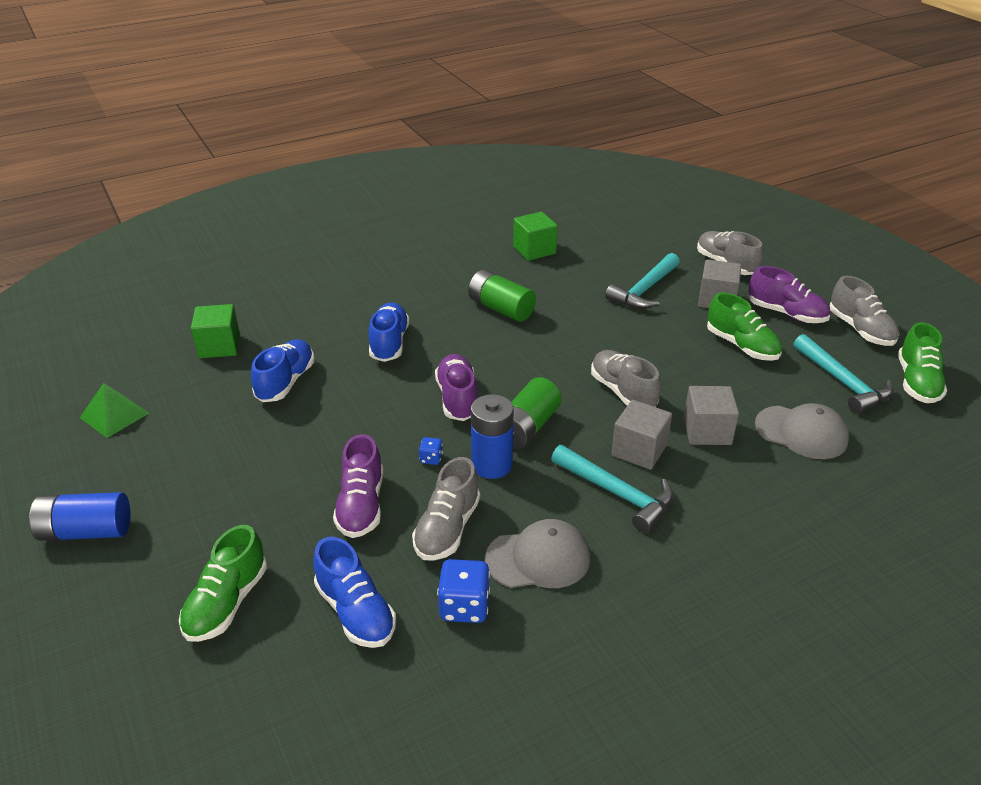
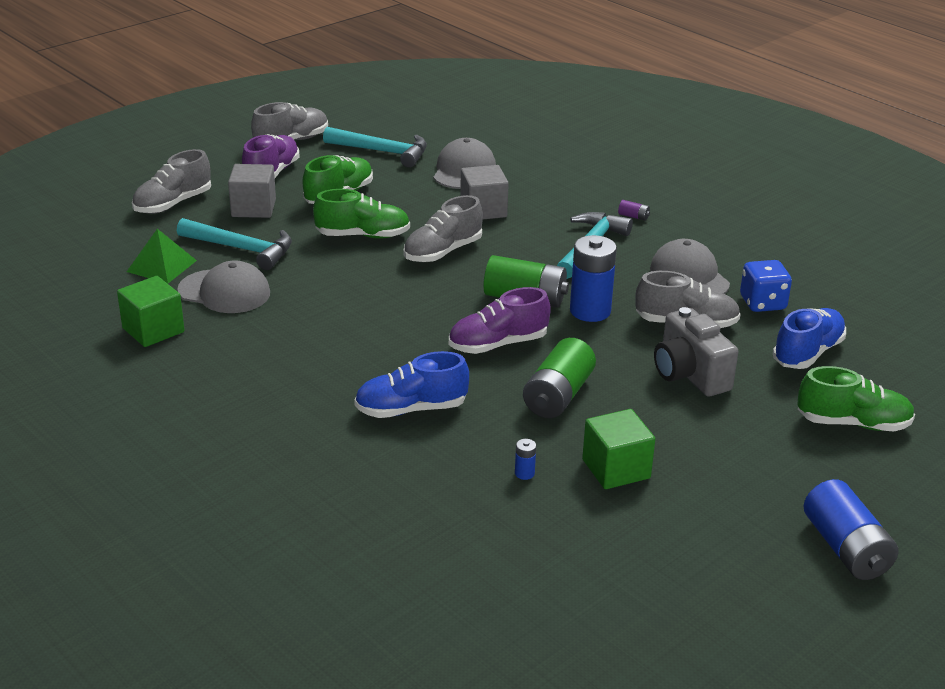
camera: 105 degrees left, 5 degrees down
green pyramid [80,383,149,438] -> green pyramid moved to [127,229,197,284]
green cube [191,304,240,358] -> green cube moved to [582,409,655,489]
blue shoe [251,339,314,402] -> blue battery [515,439,536,480]
purple shoe [333,434,383,538] -> grey camera [654,307,738,396]
blue dice [419,437,443,465] -> none
green battery [468,270,536,322] -> green battery moved to [523,338,596,418]
grey cube [611,400,672,470] -> none
turquoise hammer [793,334,893,414] -> turquoise hammer turned 60 degrees clockwise [323,127,427,168]
green shoe [898,322,947,403] -> green shoe moved to [313,189,410,239]
none -> grey cap [177,260,270,313]
none -> purple battery [618,200,650,221]

